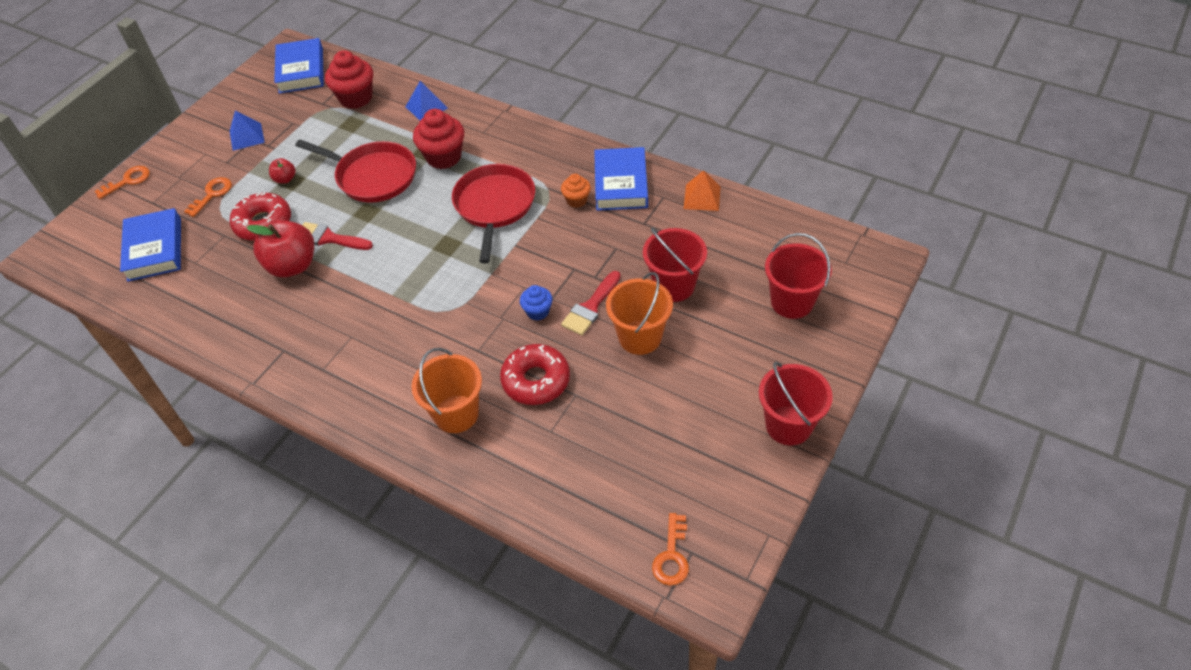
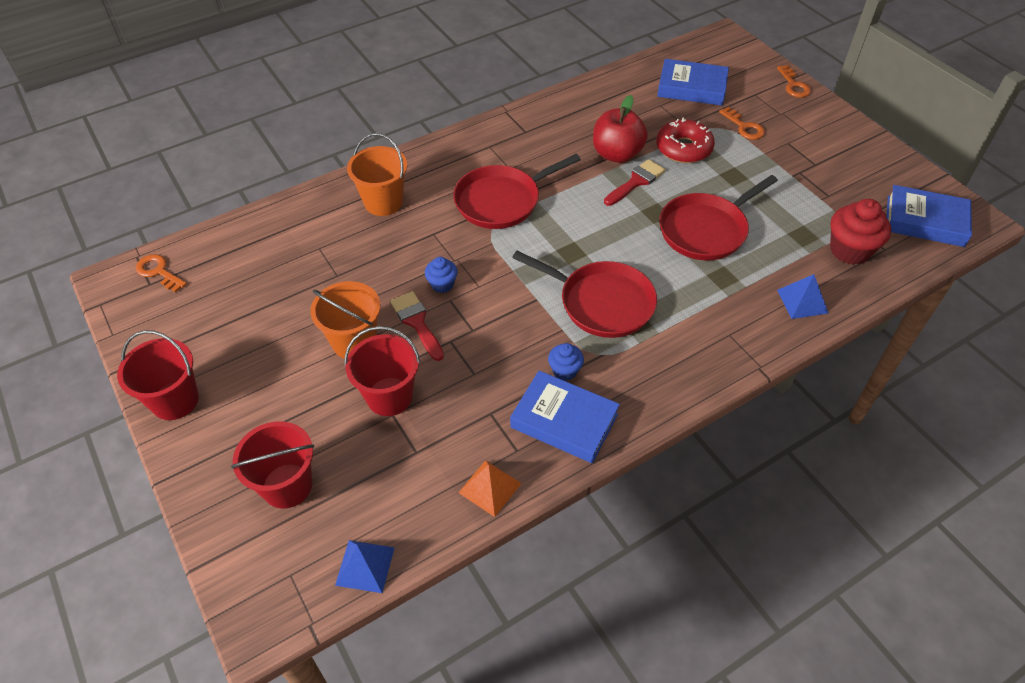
camera: 115 degrees right, 0 degrees up
blue pyramid [230,110,265,151] -> blue pyramid moved to [335,540,395,593]
red apple [269,158,296,183] -> none
red cupcake [413,109,464,169] -> none
red donut [500,344,570,405] -> none
orange cupcake [561,174,591,208] -> blue cupcake [548,343,584,381]
none -> red pan [453,154,581,229]

